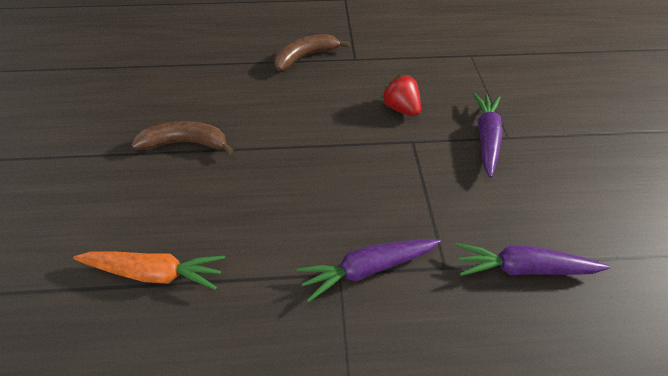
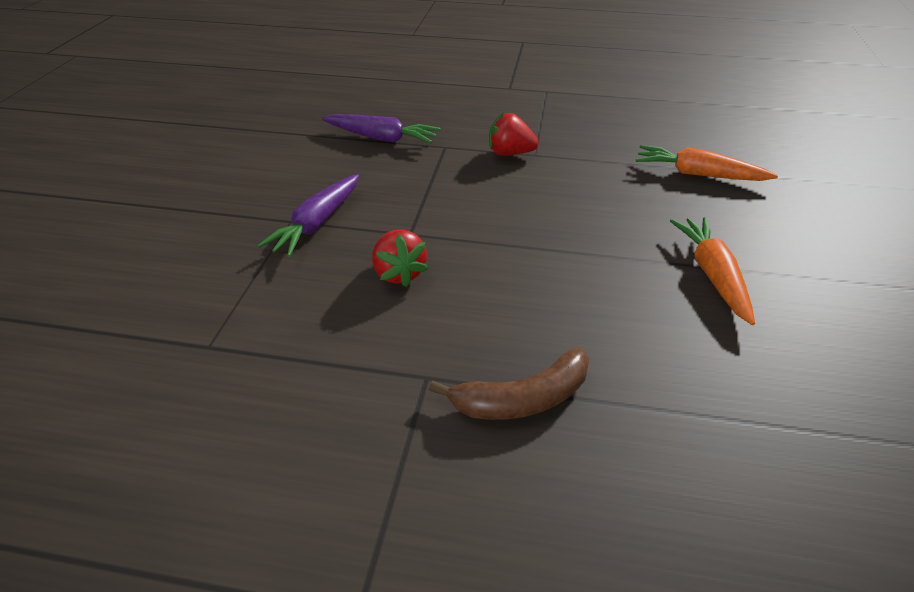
camera: 165 degrees left, 10 degrees down
brown banana [131,121,234,154] -> orange carrot [670,217,755,325]
purple carrot [297,239,441,302] -> red strawberry [489,112,539,156]

